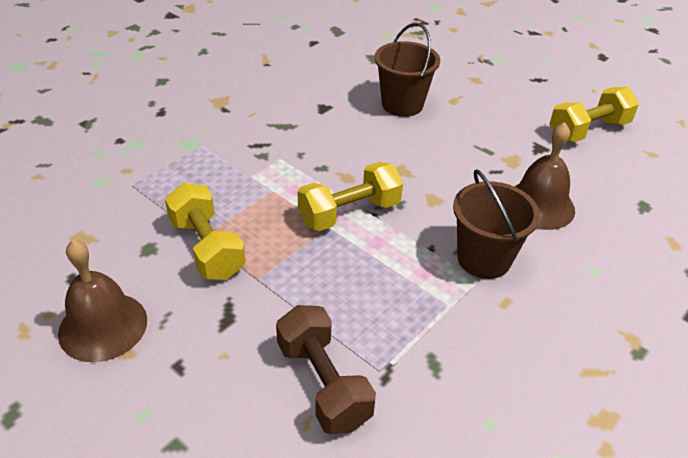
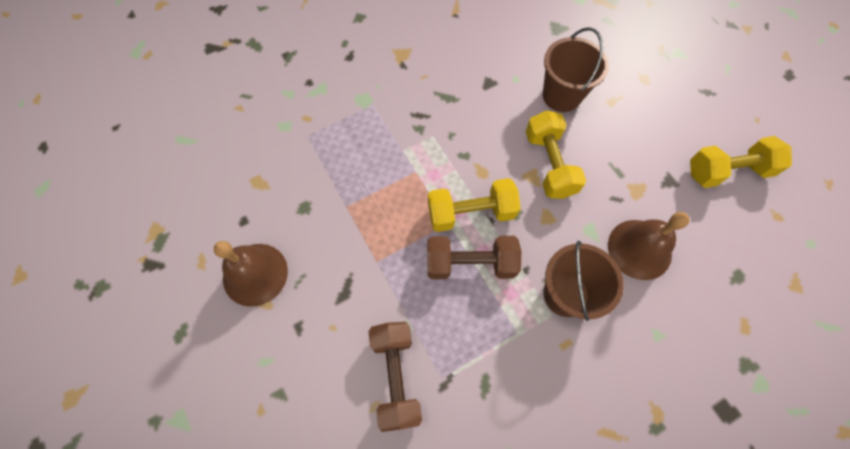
camera: 20 degrees right, 25 degrees up
yellow dumbbell [165,183,246,280] -> yellow dumbbell moved to [525,111,586,199]
none -> brown dumbbell [427,236,521,279]

